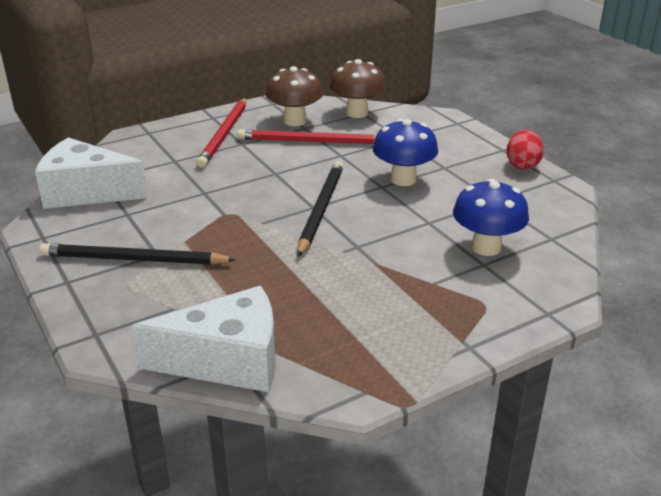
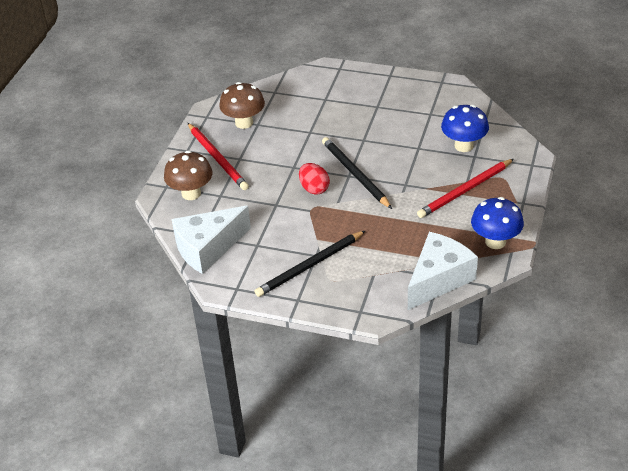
camera: 40 degrees left, 10 degrees up
red pencil [237,129,377,144] -> red pencil moved to [417,159,514,218]
brown mushroom [330,59,386,118] -> brown mushroom moved to [164,151,213,200]
blue mushroom [373,119,438,186] -> blue mushroom moved to [471,197,524,249]
red egg [507,130,544,170] -> red egg moved to [299,163,330,195]

